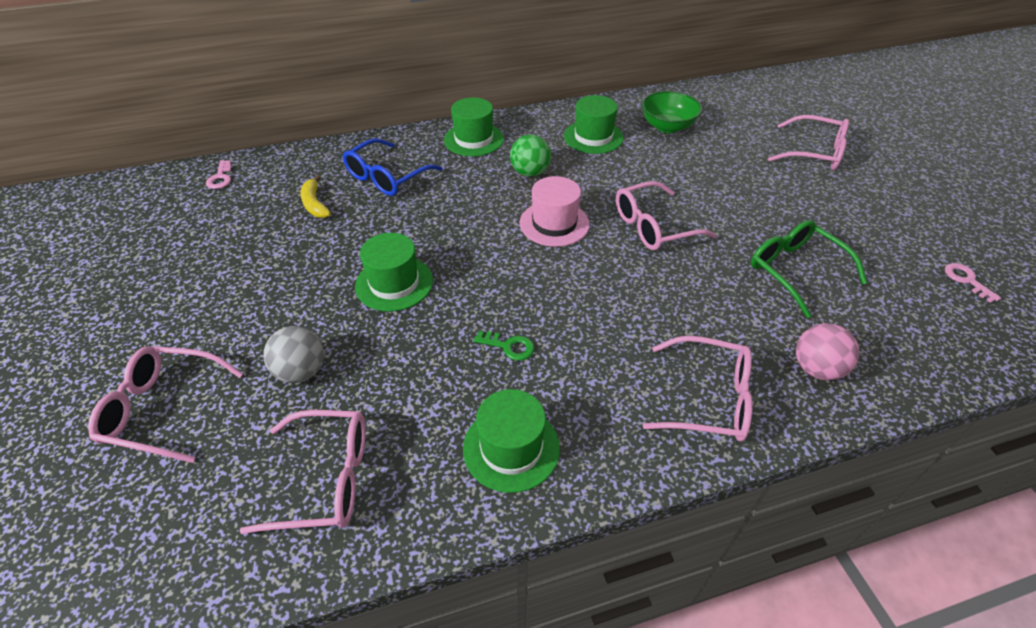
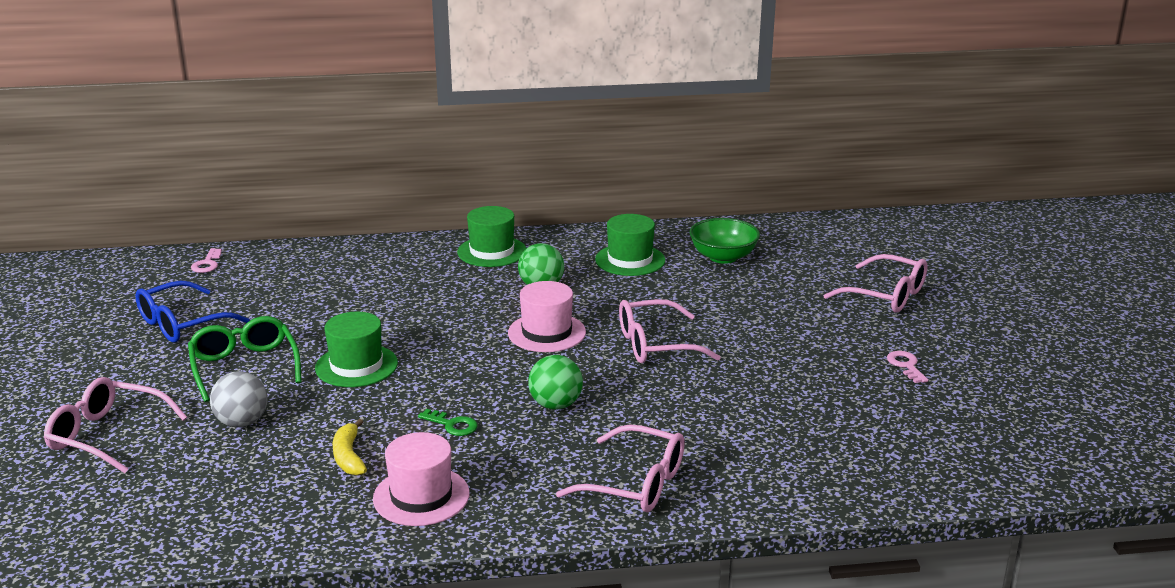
camera: 10 degrees right, 20 degrees down
pink glasses [239,410,366,534] -> none
yellow banana [301,175,331,218] -> yellow banana moved to [333,419,367,476]
blue glasses [343,138,443,196] -> blue glasses moved to [135,280,250,342]
green hat [463,389,560,493] -> pink hat [373,432,470,526]
green glasses [751,220,867,318] -> green glasses moved to [188,316,302,402]
pink ball [796,323,859,380] -> none
pink key [945,263,1001,303] -> pink key moved to [887,351,928,383]
none -> green ball [528,355,583,409]

